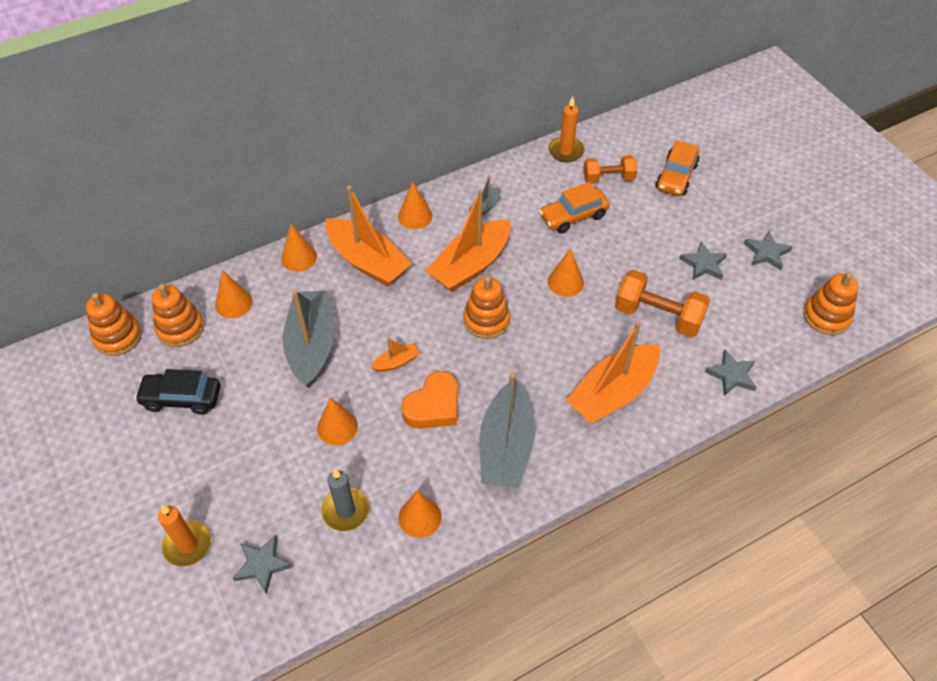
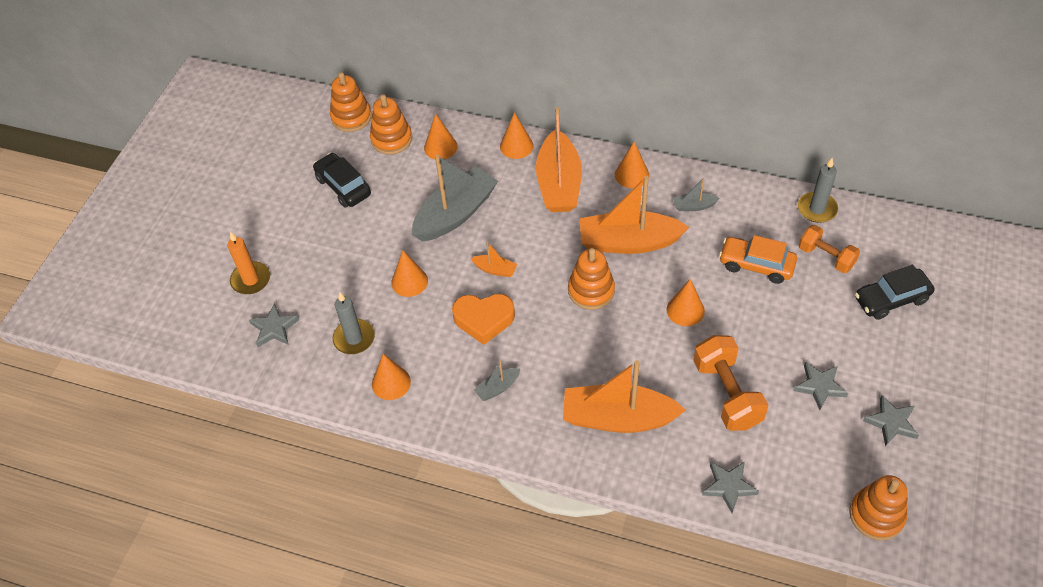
camera: 50 degrees right, 0 degrees up
grey boat [479,373,535,489] -> grey boat [474,360,520,401], size x0.44
orange candle [548,96,585,163] -> grey candle [798,158,838,223]
orange car [656,140,700,196] -> black car [855,265,934,320]

